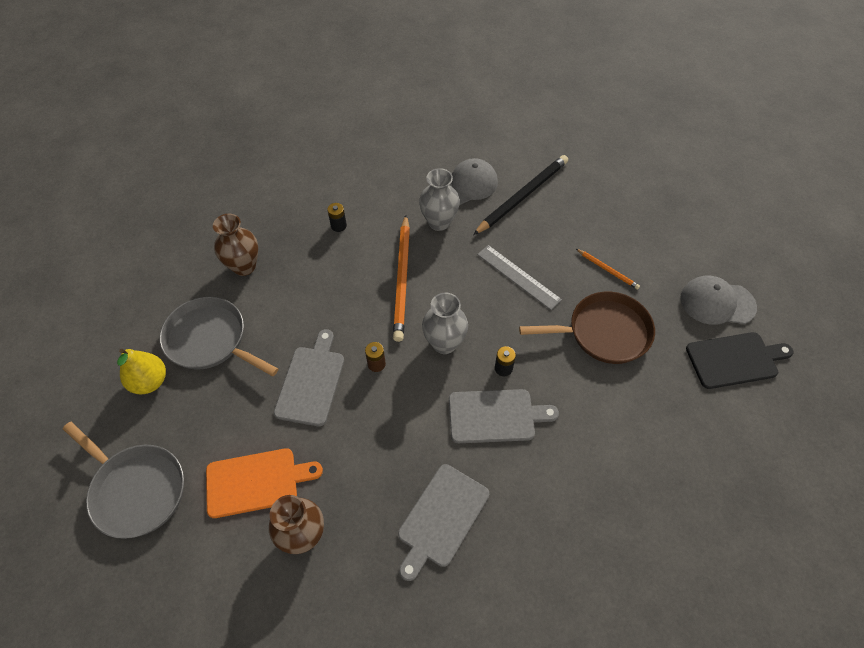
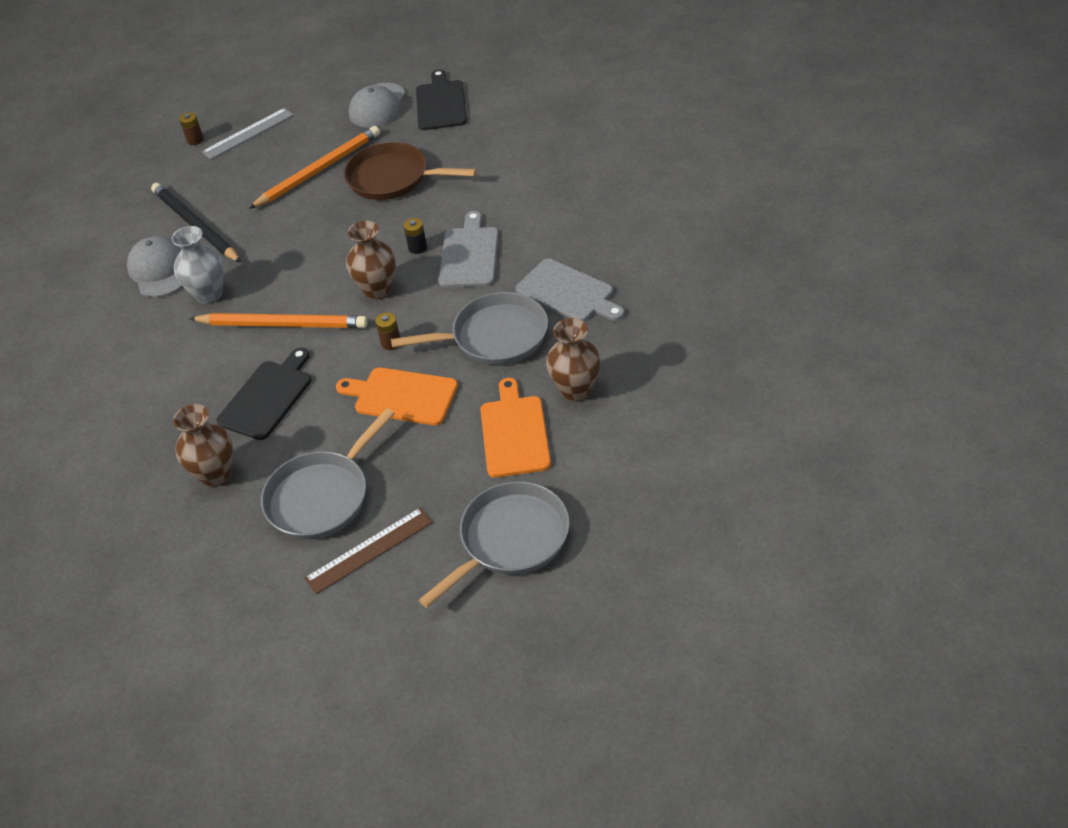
camera: 80 degrees left, 10 degrees down
yellow pear [117,349,166,394] -> brown ruler [304,508,433,594]
grey cutting board [274,329,344,426] -> orange cutting board [336,367,458,425]
black battery [327,203,347,232] -> none
grey vase [422,293,468,354] -> brown vase [346,221,396,300]
grey ruler [477,245,562,310] -> grey ruler moved to [202,108,294,159]
brown pan [519,292,655,364] -> brown pan turned 75 degrees counterclockwise [344,142,477,200]
orange pencil [576,249,640,290] -> orange pencil [249,126,380,209], size x2.05
none -> brown battery [179,112,204,145]
none -> black cutting board [216,348,311,440]
none -> grey pan [391,292,548,365]

